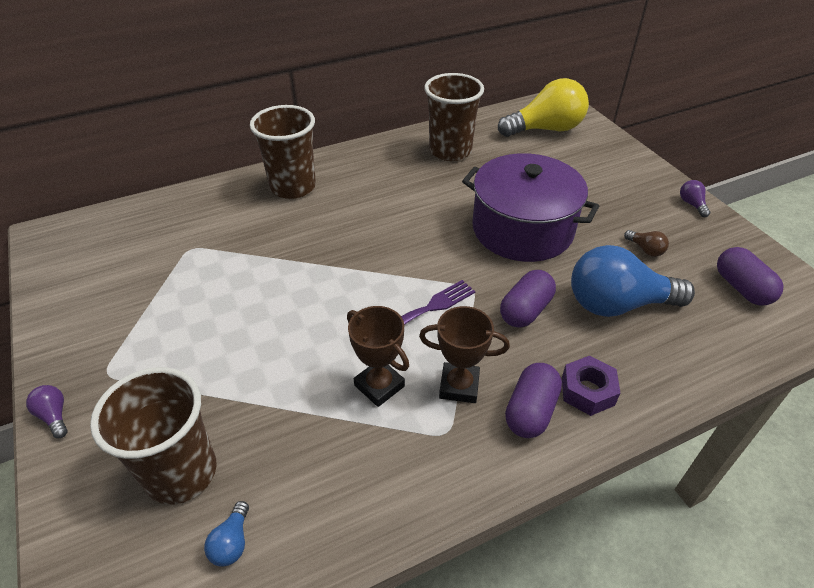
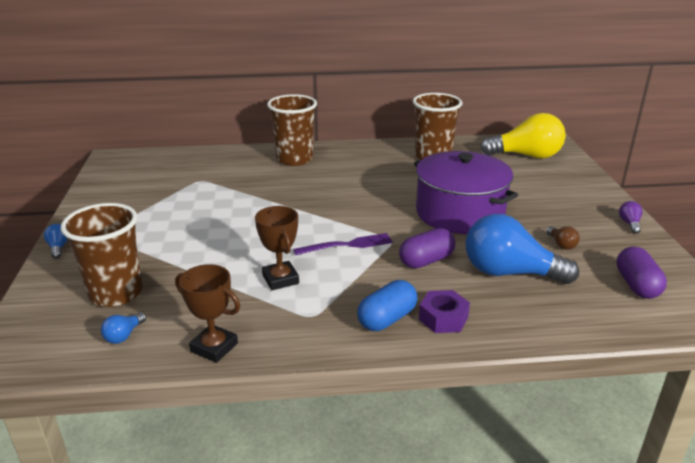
camera: 20 degrees right, 15 degrees down
purple light bulb [26,385,68,438] -> blue light bulb [44,224,68,259]
brown trophy [419,306,510,403] -> brown trophy moved to [175,264,240,363]
purple capsule [505,363,562,438] -> blue capsule [357,280,418,331]

